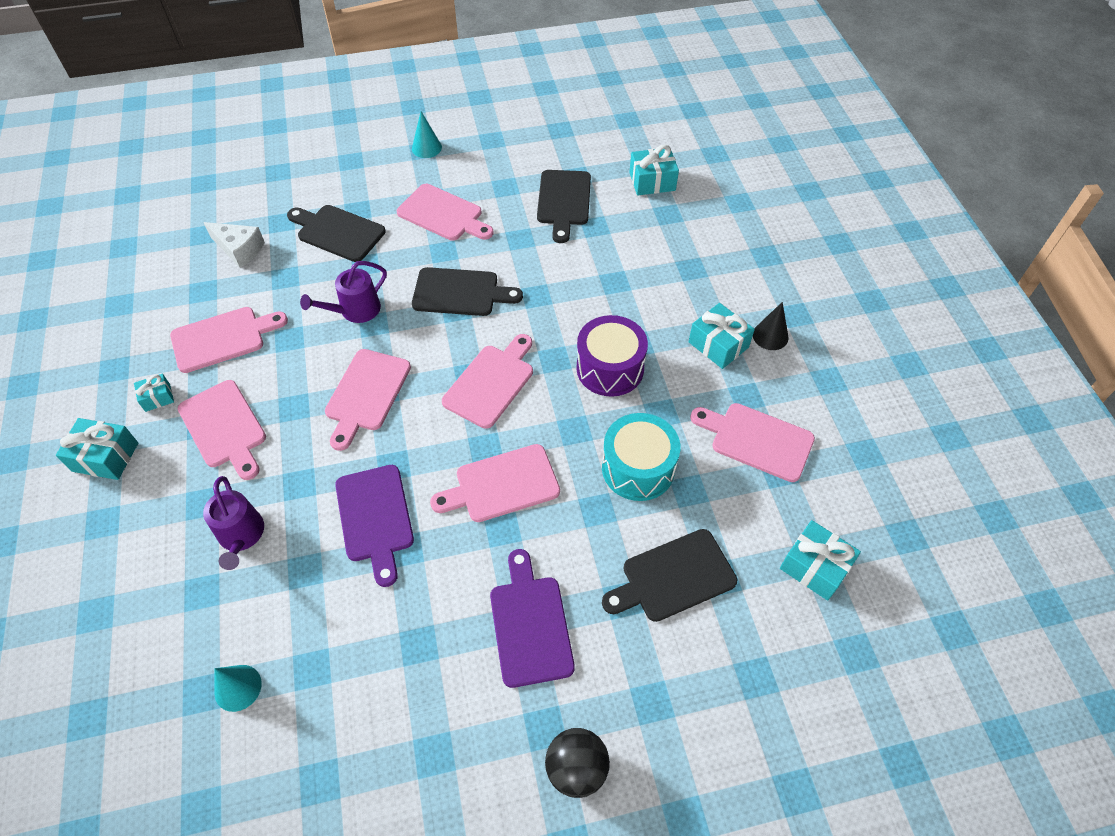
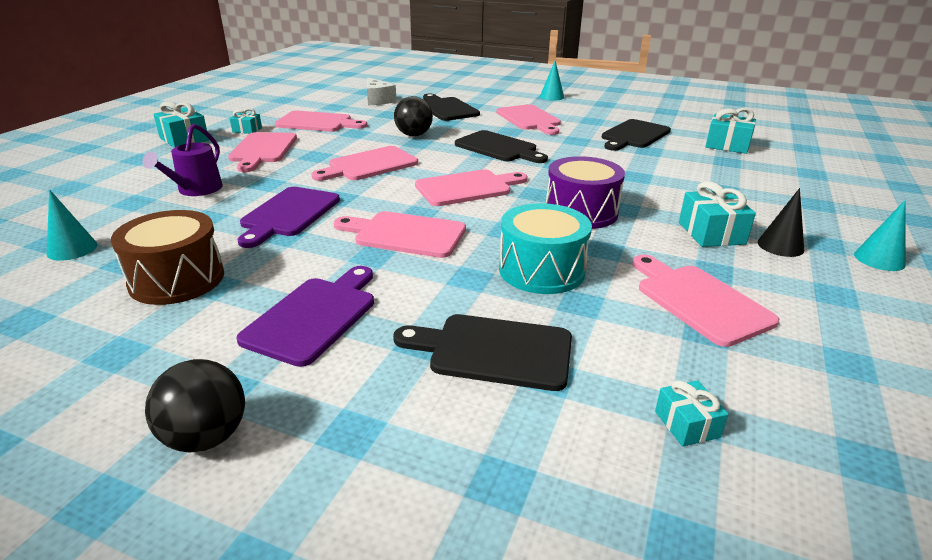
camera: 35 degrees right, 25 degrees down
purple watering can [300,261,387,323] -> black ball [394,96,433,136]
turquoise gift [780,520,861,601] -> turquoise gift [655,380,729,447], size x0.59
none -> brown drum [111,210,224,305]
none -> turquoise cone [854,200,906,271]

